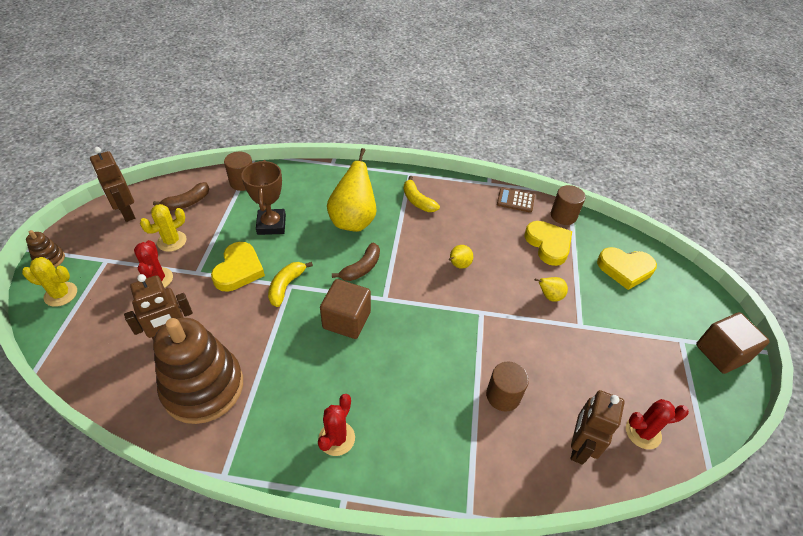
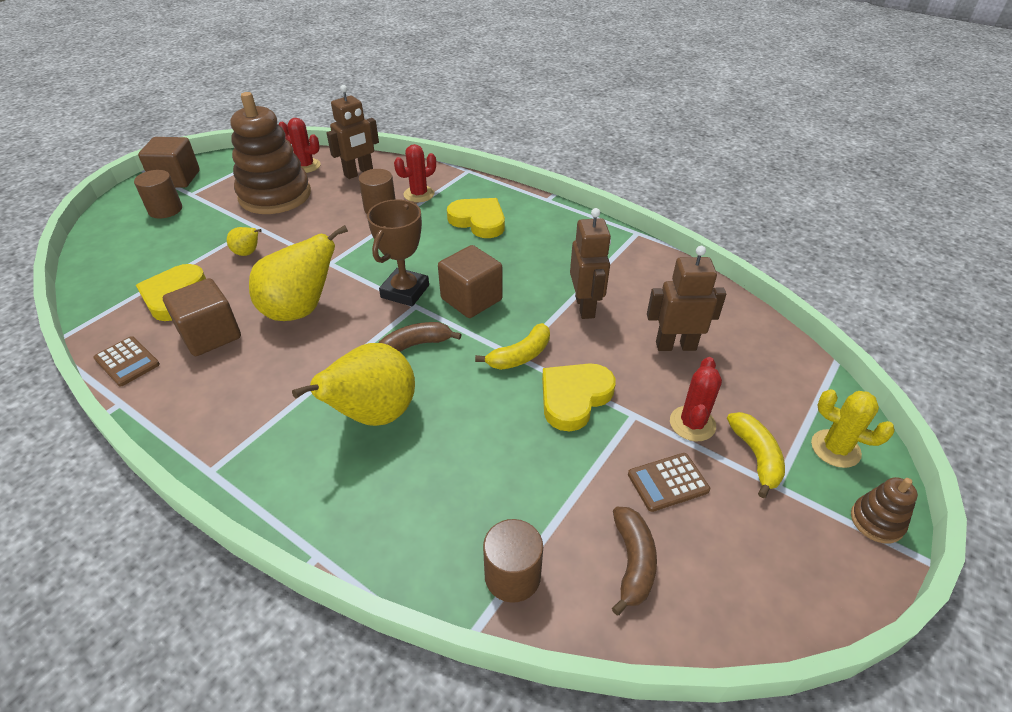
camera: 150 degrees left, 5 degrees down
brown robot [90,147,135,222] -> brown robot moved to [570,208,611,319]
yellow cactus [140,204,187,252] -> brown calculator [628,453,710,512]
brown banana [153,182,209,211] -> brown banana turned 105 degrees clockwise [612,507,657,615]
brown stacking toy [153,318,243,424] -> brown stacking toy moved to [230,92,311,214]
brown trophy [241,160,286,235] -> brown trophy moved to [367,199,429,306]
red cactus [318,394,355,456] -> red cactus moved to [394,144,436,202]
yellow banana [404,176,440,212] -> yellow banana moved to [727,412,785,498]
yellow pear [449,245,473,269] -> yellow pear [249,225,348,321], size x2.15
brown cylinder [551,185,585,225] -> brown cylinder moved to [134,170,182,219]
yellow heart [597,247,657,290] -> yellow heart moved to [447,198,505,238]
none -> brown cube [163,278,241,356]

